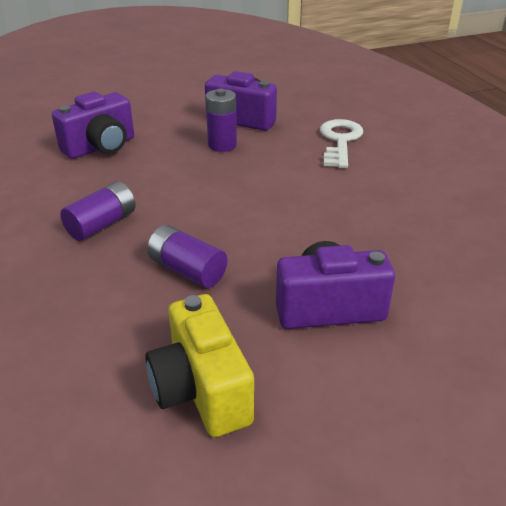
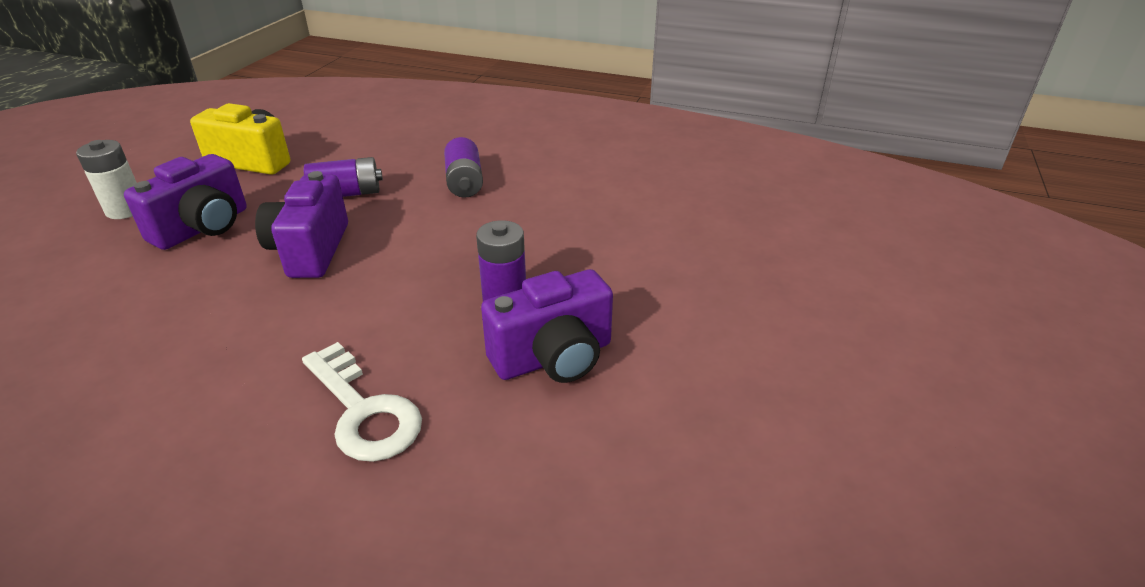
camera: 130 degrees right, 0 degrees up
purple camera [52,91,134,159] -> purple camera moved to [255,171,348,278]
none -> white battery [76,140,137,219]

